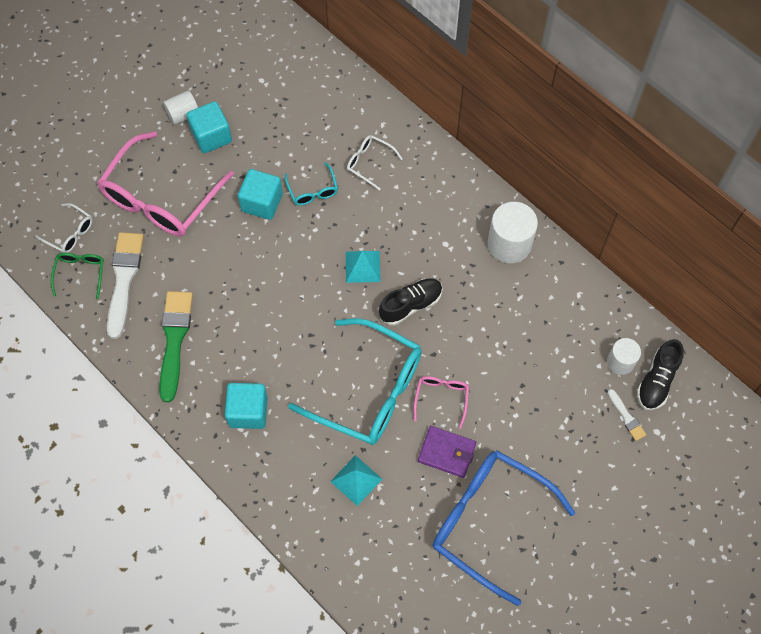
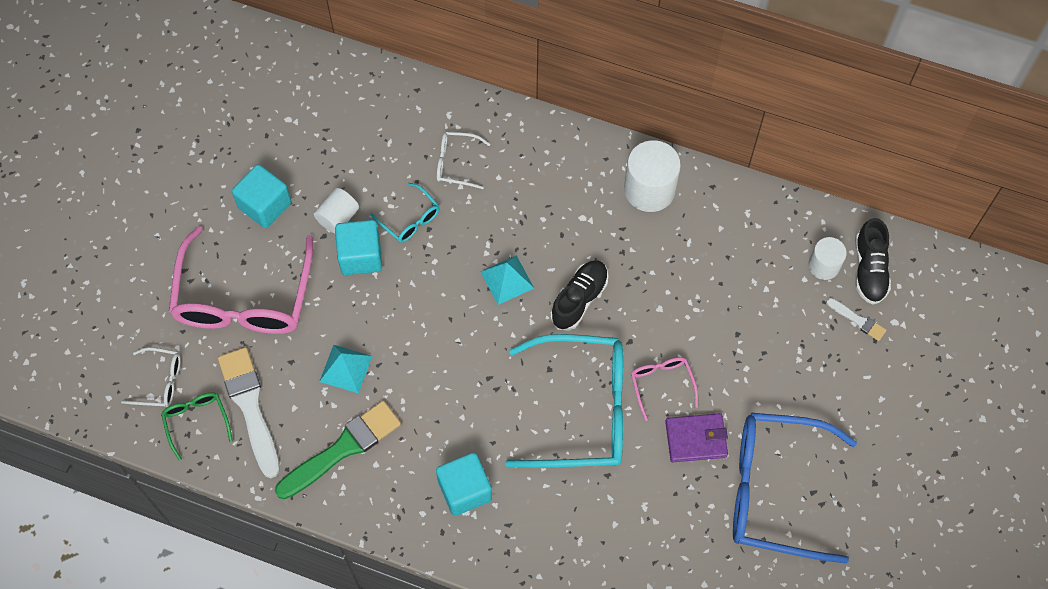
camera: 25 degrees left, 0 degrees up
green brush [159,291,193,402] -> green brush turned 75 degrees clockwise [275,401,401,499]
white cylinder [163,90,198,125] -> white cylinder moved to [314,188,359,233]
turquoise pyramid [330,455,382,506] -> turquoise pyramid moved to [319,345,372,393]

